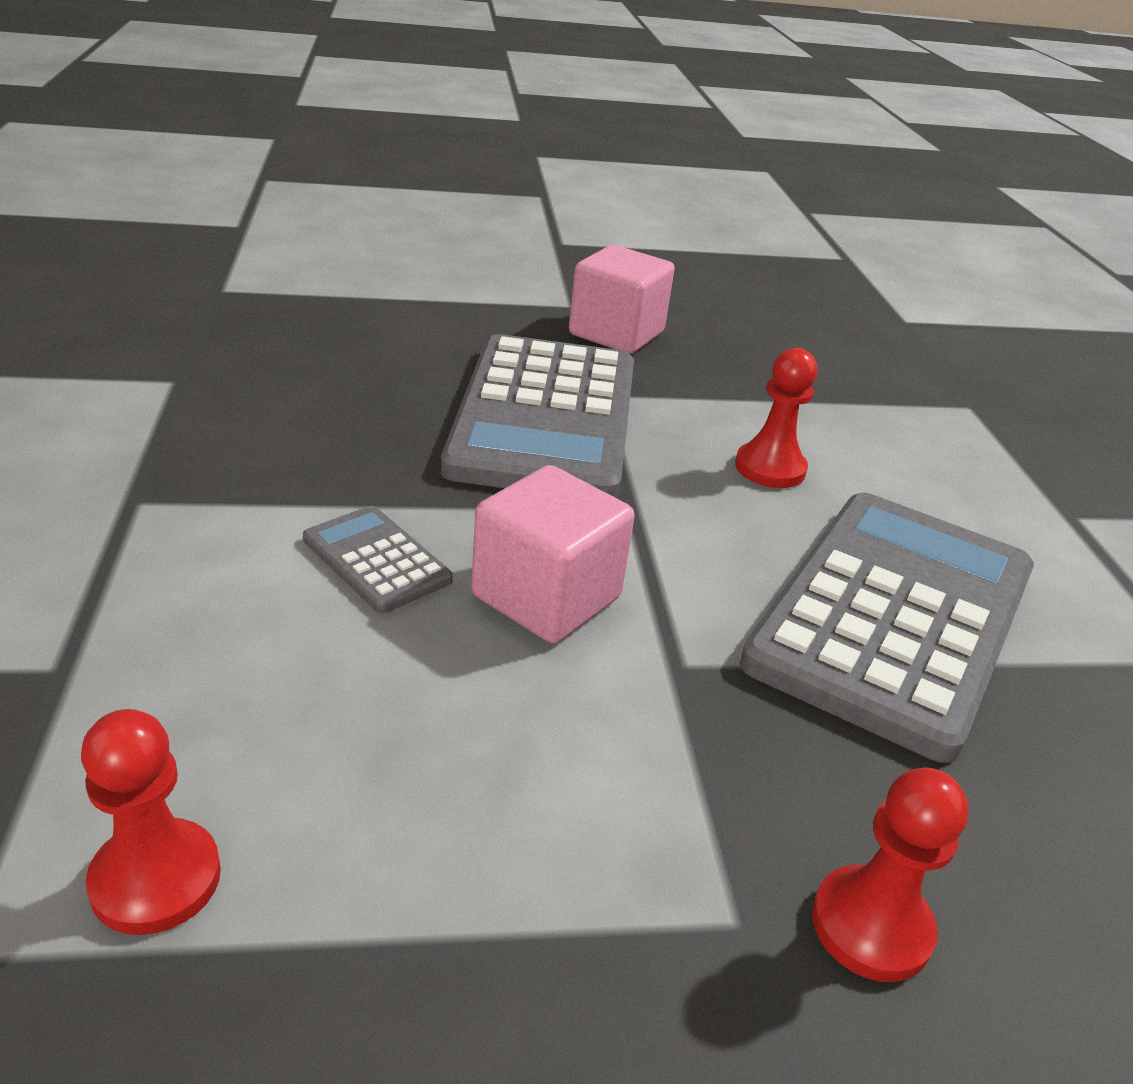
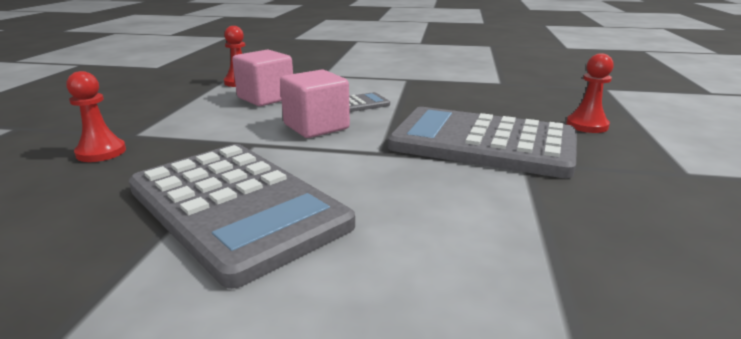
camera: 110 degrees right, 10 degrees down
pink cube [569,245,675,354] -> pink cube moved to [232,50,293,106]
red pawn [735,348,818,488] -> red pawn moved to [566,53,614,133]

